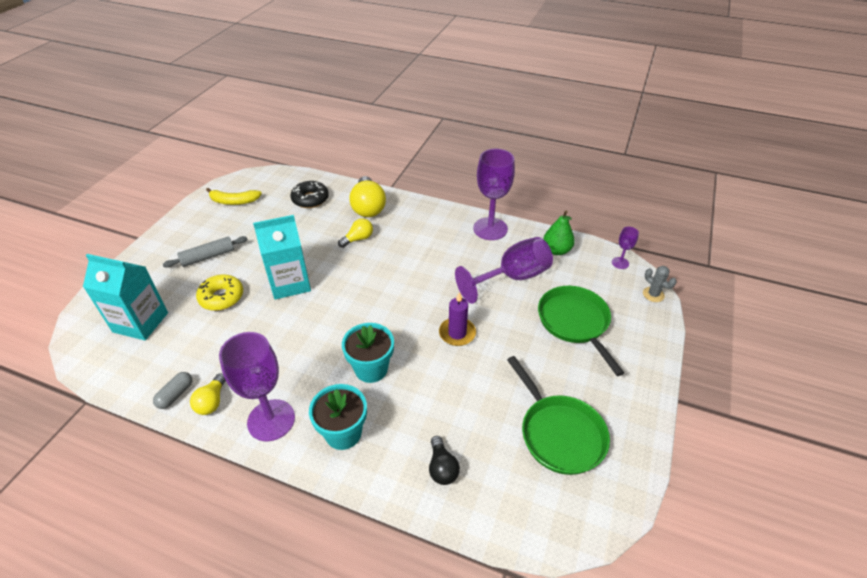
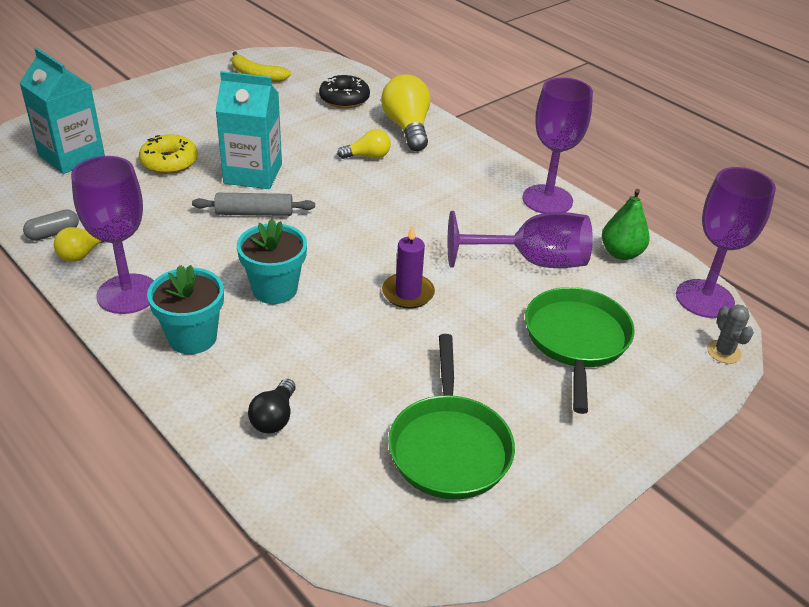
camera: 25 degrees right, 5 degrees down
grey rolling pin [163,236,248,268] -> grey rolling pin moved to [192,193,315,216]
yellow light bulb [349,176,386,217] -> yellow light bulb turned 150 degrees clockwise [381,74,430,151]
purple goblet [612,227,639,269] -> purple goblet [676,167,776,318], size x2.15

